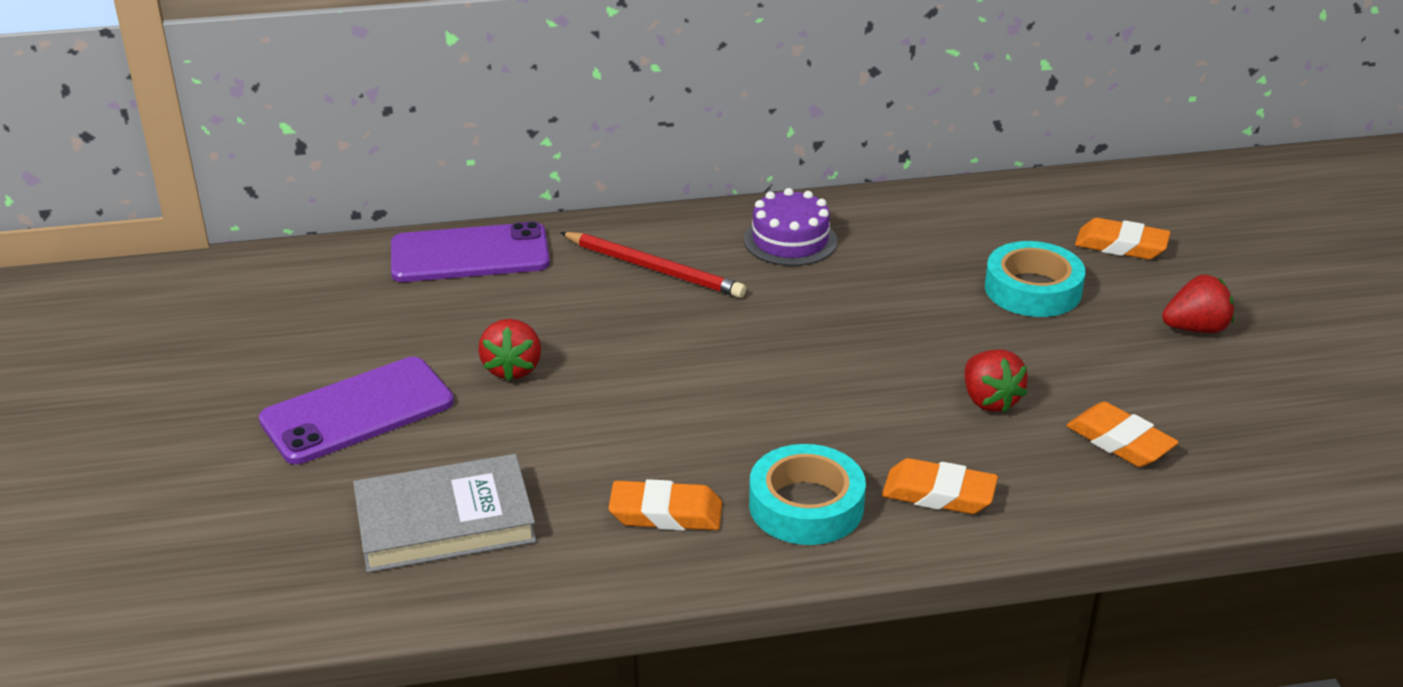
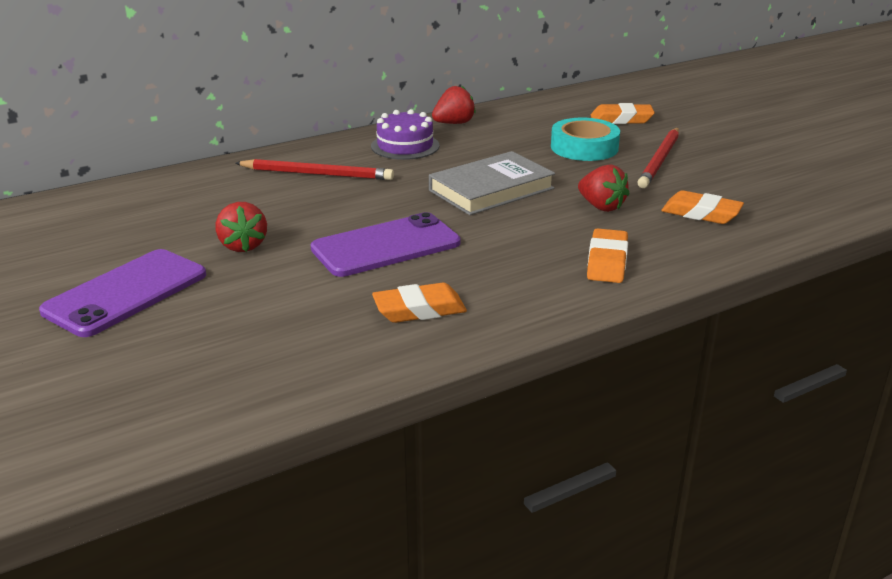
camera: 20 degrees left, 5 degrees down
grey book [353,454,537,573] -> grey book moved to [429,151,555,215]
purple phone [391,222,550,282] -> purple phone moved to [311,212,461,277]
turquoise tape [749,444,866,545] -> none
orange eraser [882,458,998,514] -> orange eraser turned 75 degrees counterclockwise [587,228,628,283]
red strawberry [1162,274,1234,333] -> red strawberry moved to [432,85,476,124]
none -> red pencil [637,128,679,188]

